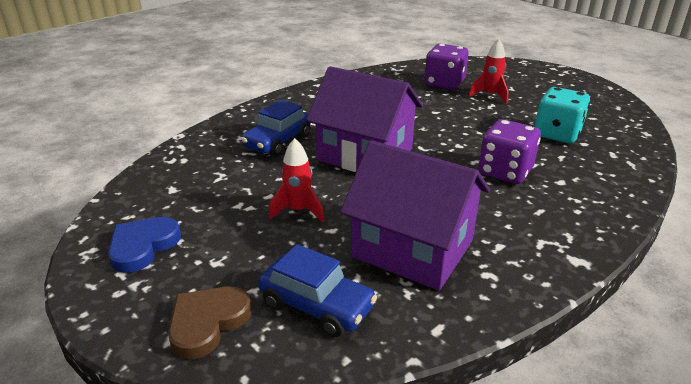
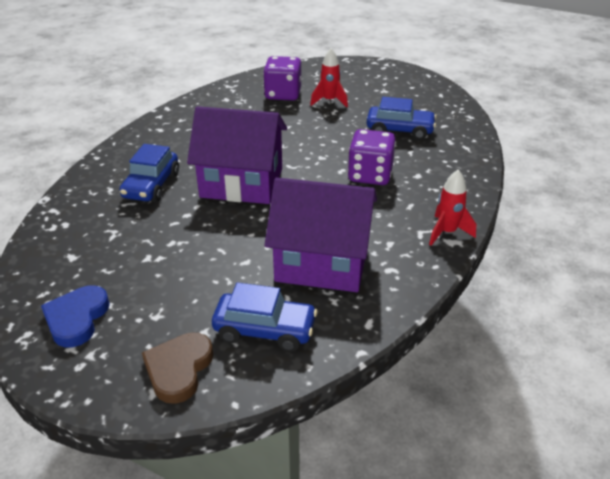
camera: 20 degrees left, 5 degrees up
red rocket [269,138,324,223] -> red rocket moved to [429,170,476,246]
turquoise dice [534,87,590,143] -> blue car [367,97,437,140]

